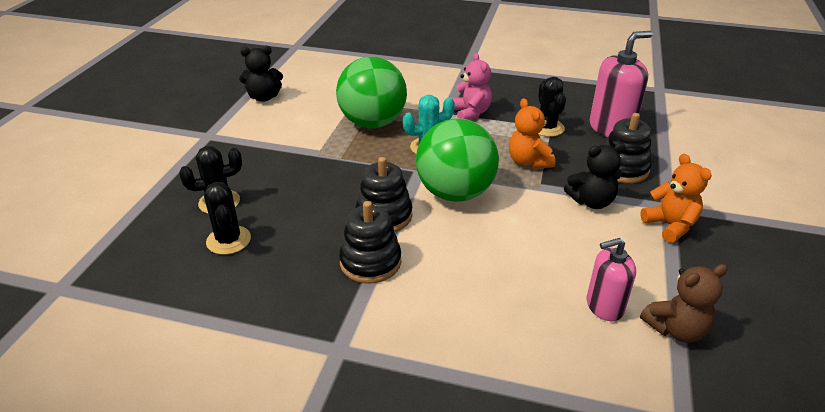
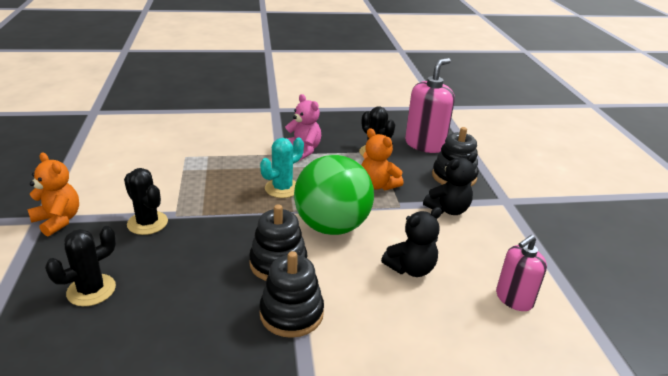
camera: 25 degrees left, 5 degrees down
black cactus [204,182,251,255] -> black cactus moved to [124,168,168,235]
black teddy bear [239,46,283,102] -> black teddy bear moved to [381,207,442,277]
green ball [336,57,407,128] -> none
orange teddy bear [640,154,712,243] -> orange teddy bear moved to [27,152,79,236]
brown teddy bear [640,264,728,343] -> none

